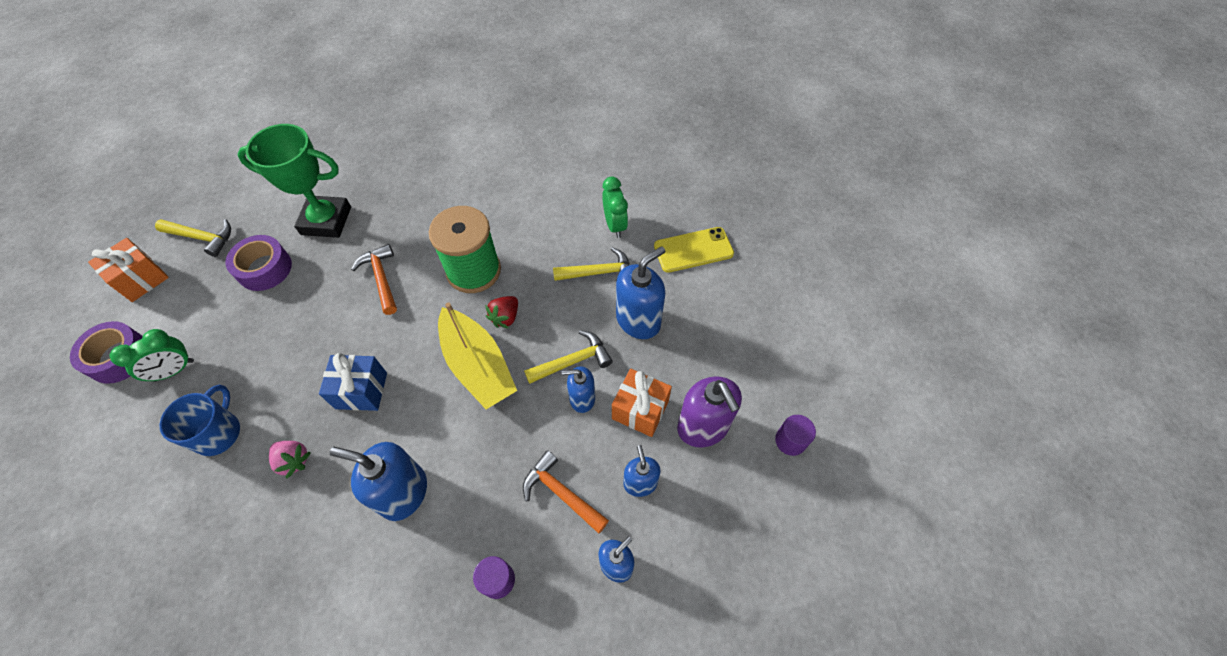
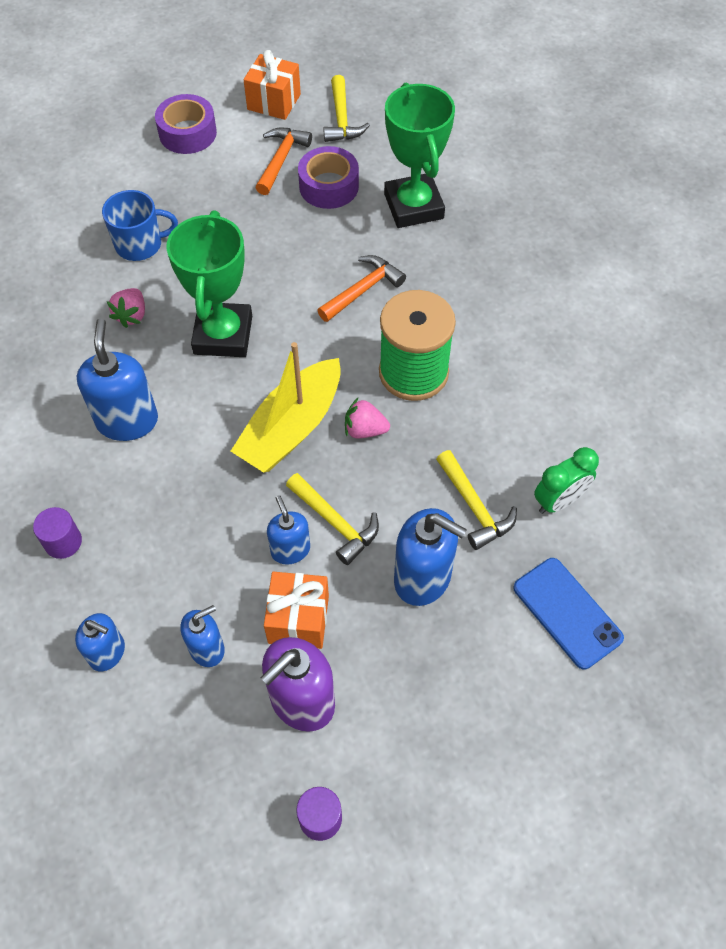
camera: 70 degrees right, 0 degrees up
green clock [110,329,194,382] -> none
blue gift [319,353,387,411] -> green trophy [166,210,252,357]
red strawberry [485,296,518,328] -> pink strawberry [345,398,390,438]
orange hammer [523,450,609,534] -> orange hammer moved to [255,128,312,195]
yellow phone [654,227,734,273] -> blue phone [513,558,624,670]

